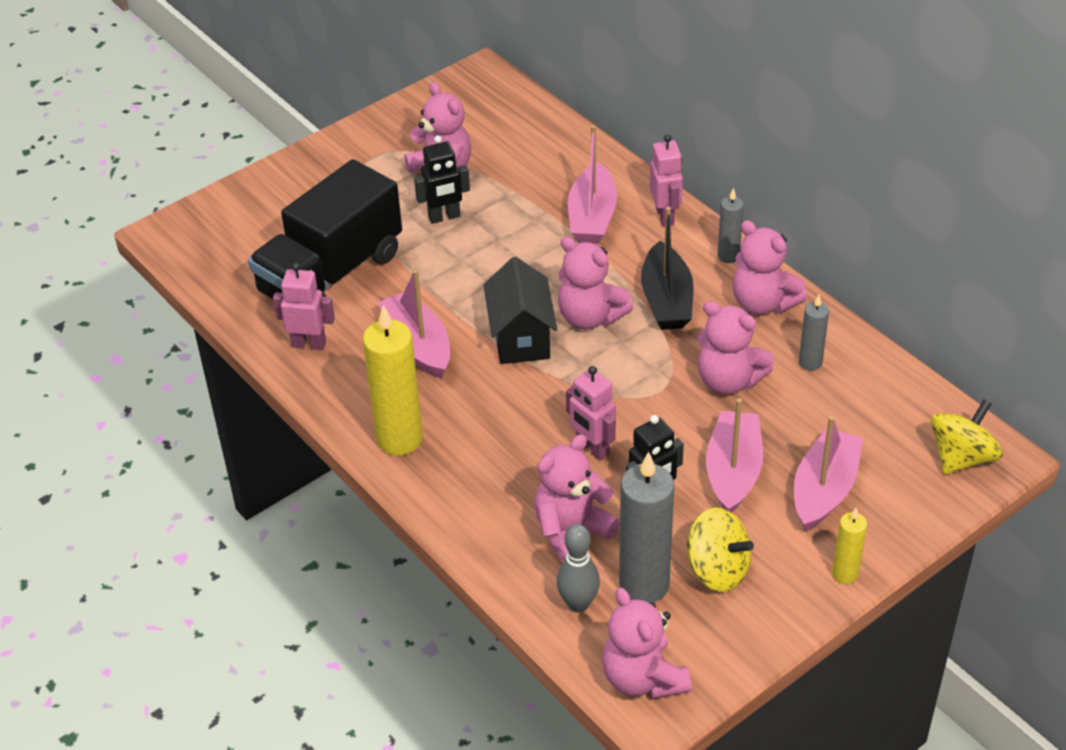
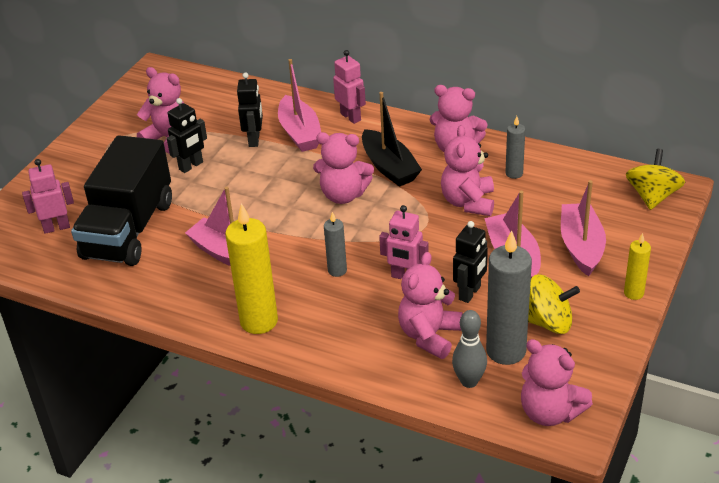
camera: 25 degrees left, 5 degrees down
pink robot [273,263,335,350] -> pink robot moved to [22,159,74,234]
black house [483,257,557,364] -> none
pink teddy bear [698,301,774,395] -> pink teddy bear turned 90 degrees clockwise [441,125,494,216]
grey candle [717,188,744,263] -> grey candle moved to [324,212,347,277]
none -> black robot [237,72,263,147]

